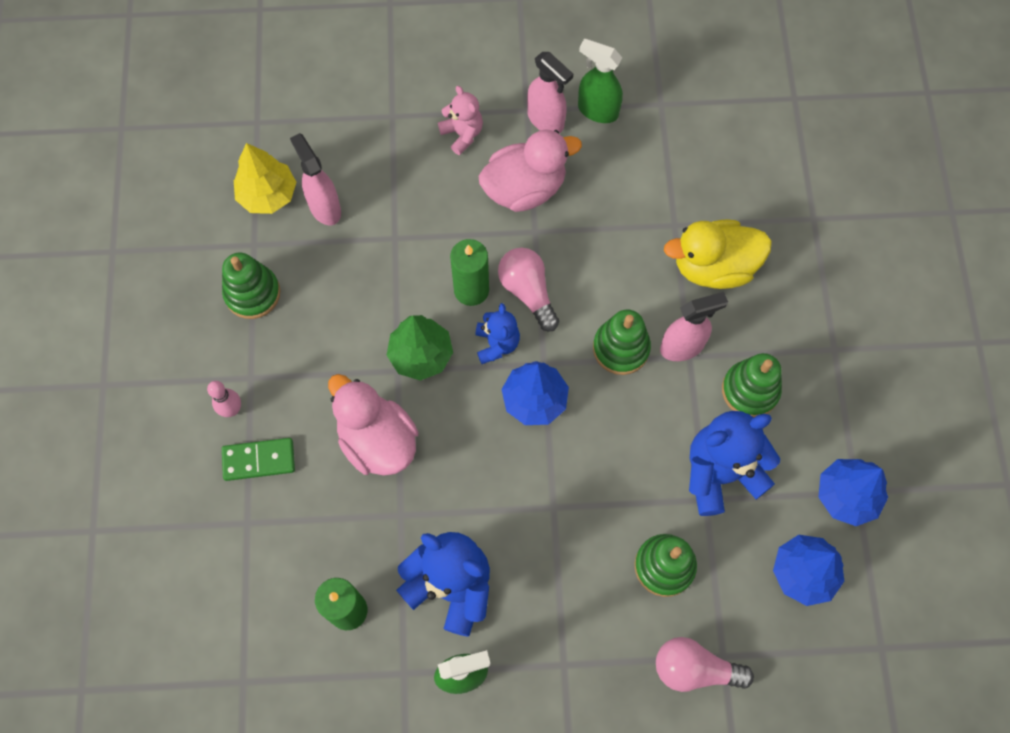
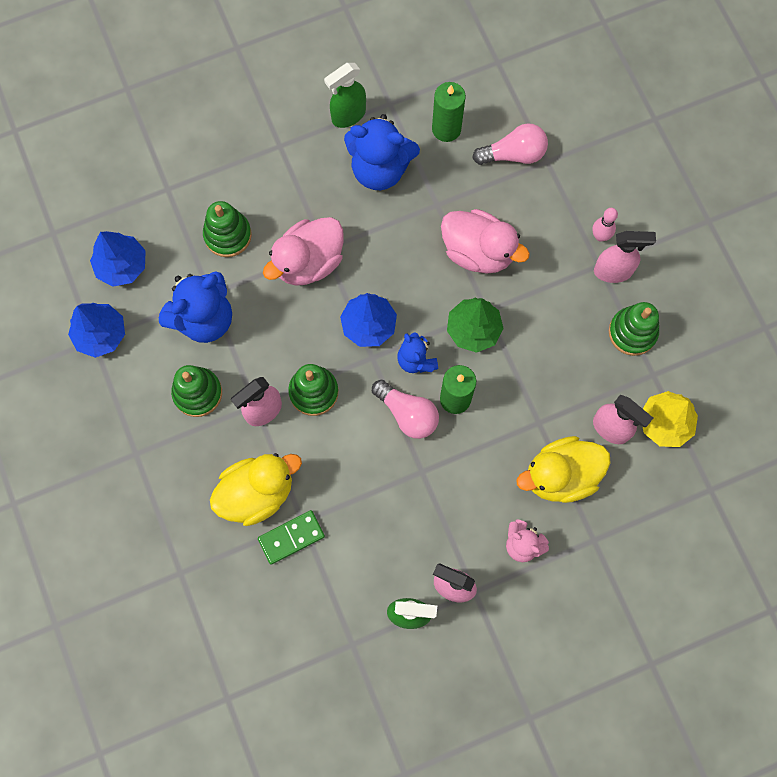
camera: 160 degrees right, 5 degrees up
green domino [222,438,295,481] -> green domino moved to [258,510,325,565]
pink duck [478,129,582,212] -> pink duck moved to [263,217,344,286]
pink light bulb [656,637,754,692] -> pink light bulb moved to [473,123,548,165]
none -> yellow duck [517,436,610,503]
none -> pink spray bottle [594,231,656,283]

